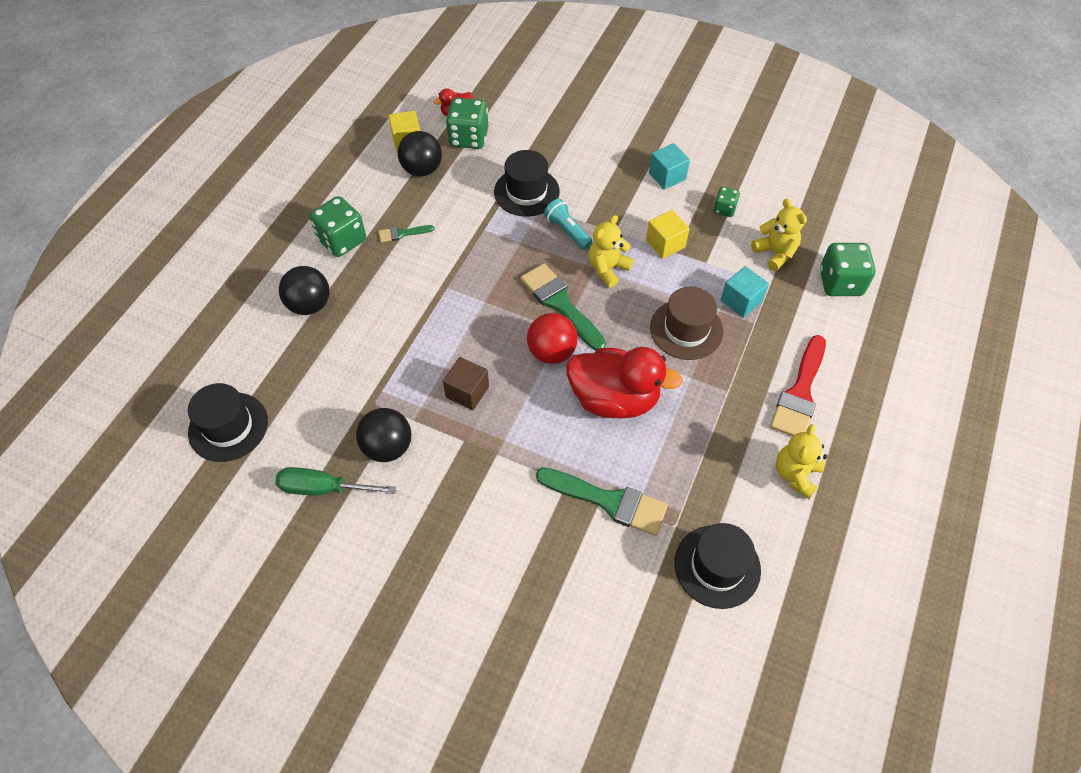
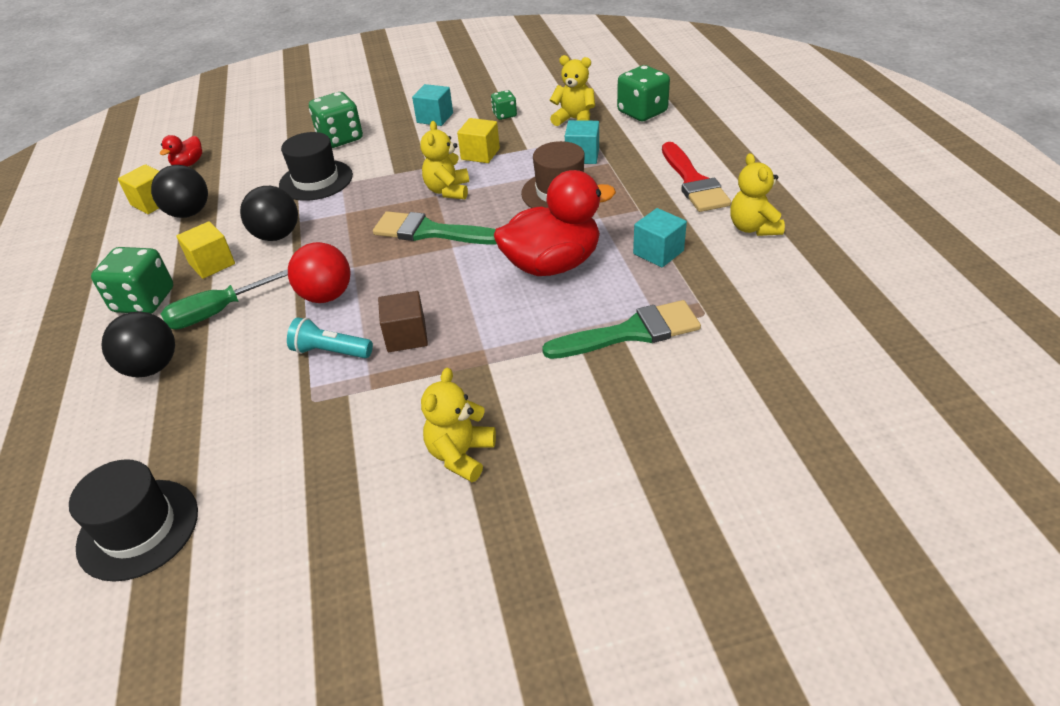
camera: 35 degrees left, 15 degrees down
green screwdriver [275,467,396,495] -> green screwdriver moved to [161,269,288,329]
black ball [356,408,411,462] -> black ball moved to [240,186,298,241]
green brush [379,225,434,242] -> yellow cube [176,221,235,279]
green dice [446,98,488,149] -> green dice moved to [309,92,363,148]
red ball [527,313,578,364] -> red ball moved to [288,242,351,303]
turquoise flashlight [544,199,593,250] -> turquoise flashlight moved to [287,317,373,358]
black hat [675,523,761,609] -> none
none -> yellow teddy bear [421,368,496,482]
none -> turquoise cube [633,208,687,267]

